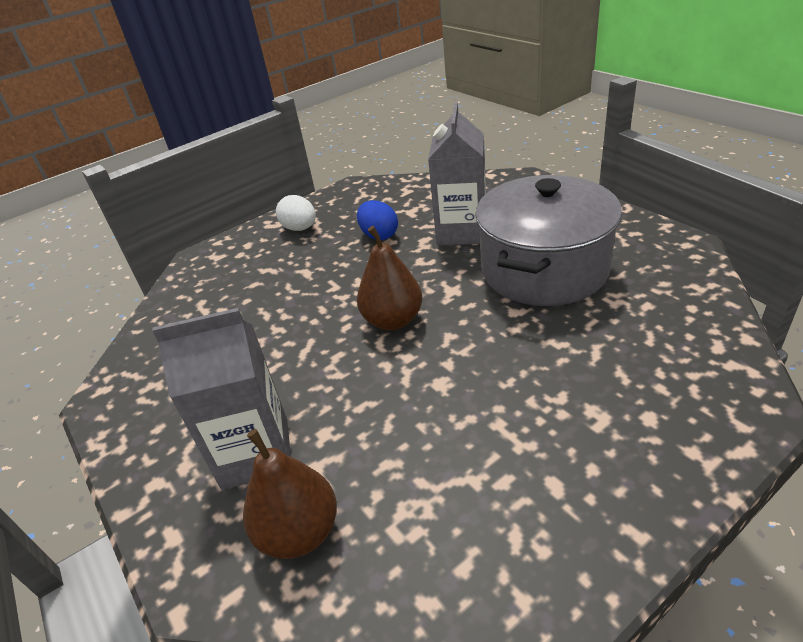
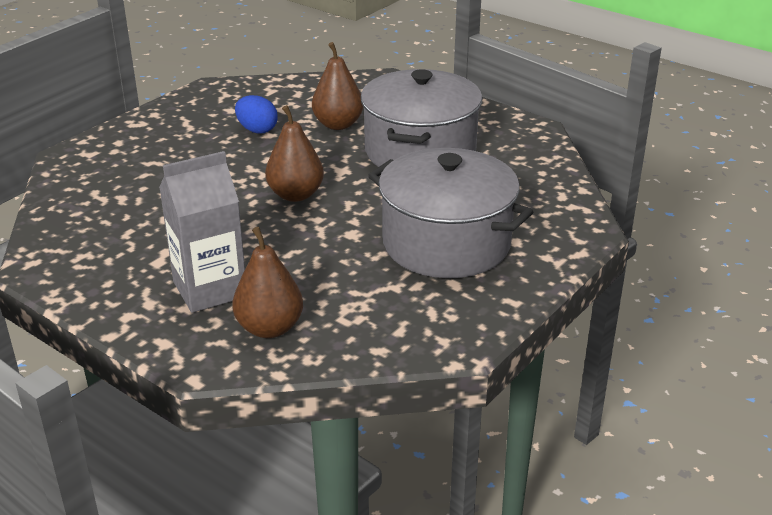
camera: 20 degrees left, 5 degrees down
white egg [276,195,316,231] -> none
grey carton [428,102,486,245] -> brown pear [312,42,363,130]
none -> grey pot [368,148,533,278]

